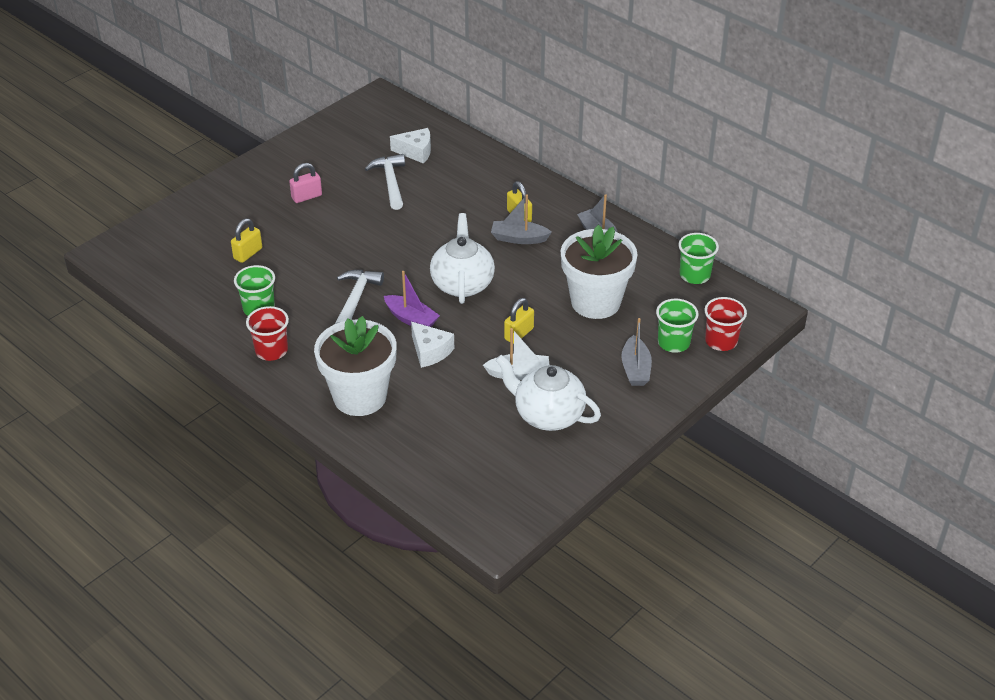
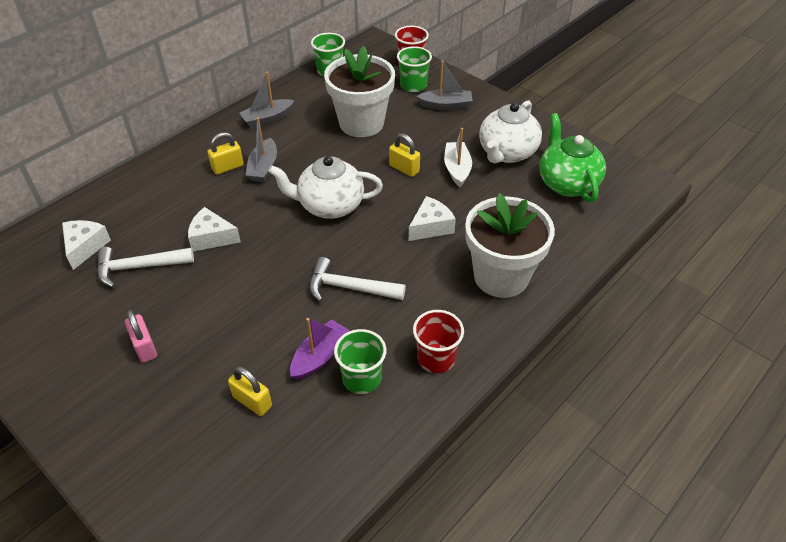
camera: 90 degrees left, 5 degrees up
purple boat [384,271,440,327] -> purple boat moved to [290,318,349,380]
none -> white cheese [188,207,241,252]
none -> green teapot [539,113,606,203]

